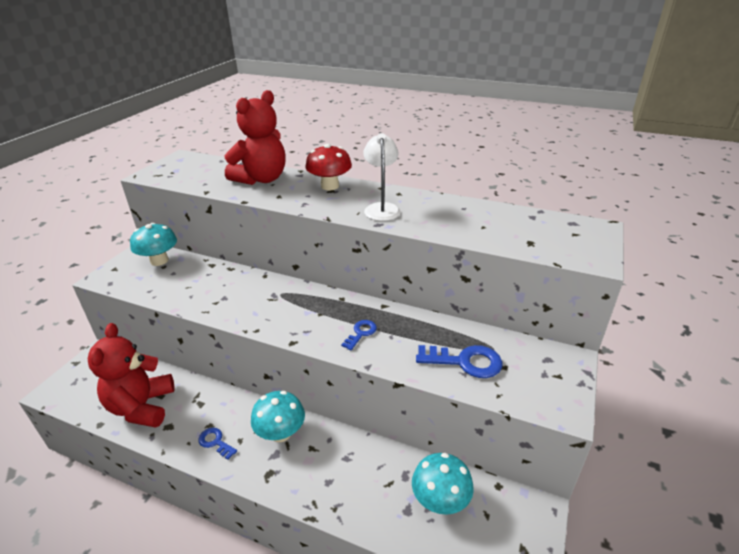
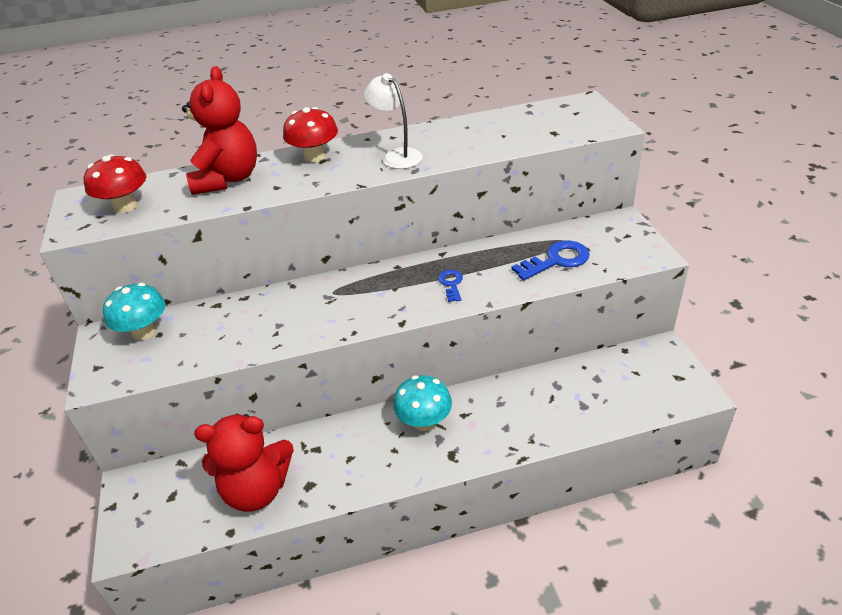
camera: 35 degrees left, 5 degrees up
red teddy bear [88,323,175,428] -> red teddy bear turned 60 degrees counterclockwise [194,414,294,512]
blue key [198,428,237,459] -> none
turquoise mushroom [412,453,474,515] -> none
none -> red mushroom [84,154,146,213]

